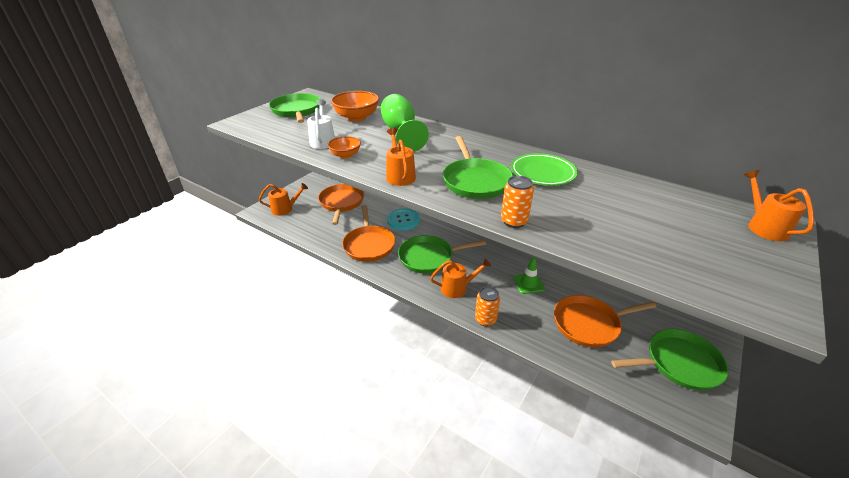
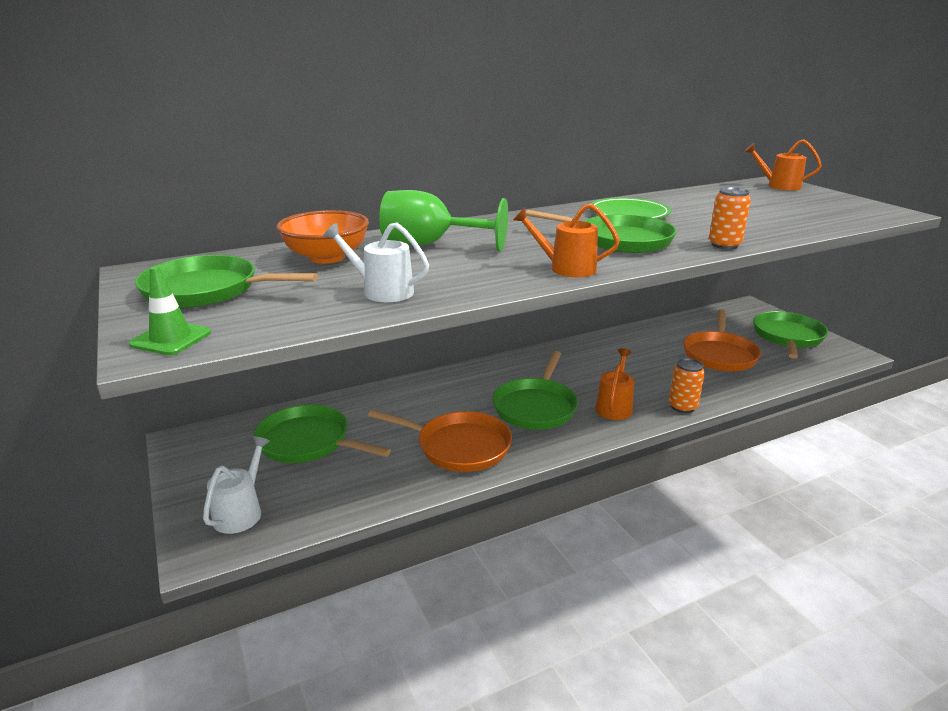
camera: 60 degrees left, 10 degrees down
orange watering can [259,183,308,216] -> white watering can [203,436,270,534]
orange pan [318,184,364,225] -> green pan [254,404,391,463]
orange bowl [327,136,361,159] -> none
turquoise button [387,209,420,230] -> none
green traffic cone [513,257,545,294] -> green traffic cone moved to [129,266,211,355]

